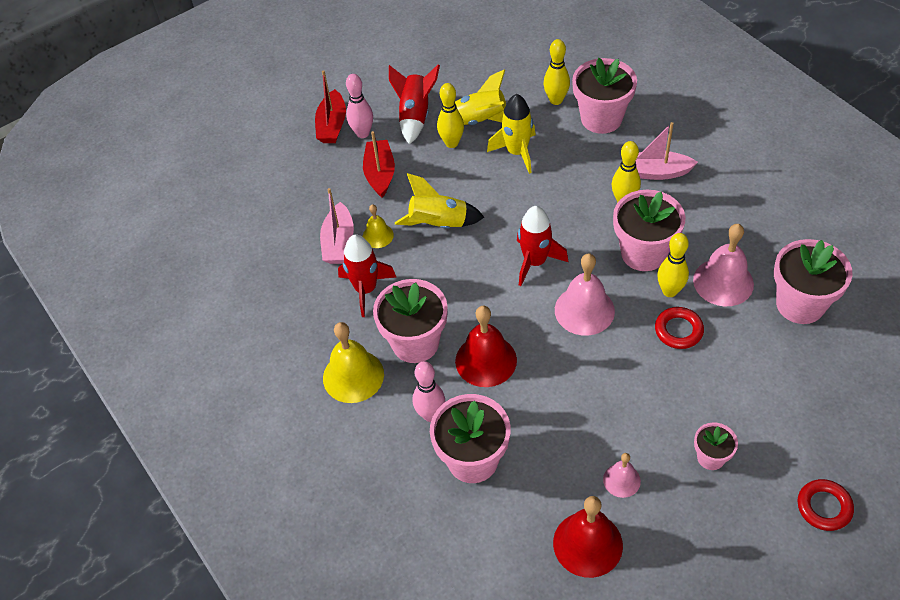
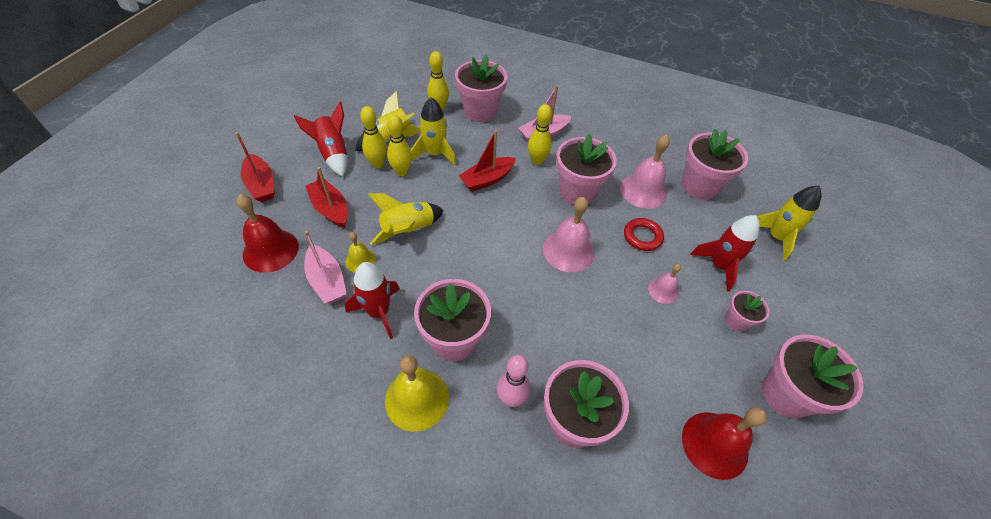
camera: 40 degrees left, 0 degrees up
pink bowling pin [346,74,373,138] -> none
red bell [455,306,517,387] -> red bell moved to [236,194,298,273]
red rocket [517,206,568,286] -> red rocket moved to [690,215,760,291]
pink bell [603,453,641,498] -> pink bell moved to [648,264,681,304]
yellow bowling pin [657,233,689,297] -> yellow bowling pin moved to [387,114,412,176]
red ring [797,479,854,531] -> none
none -> red boat [459,130,516,192]
none -> yellow rocket [757,186,822,261]
none -> pink flower pot [762,335,863,418]

